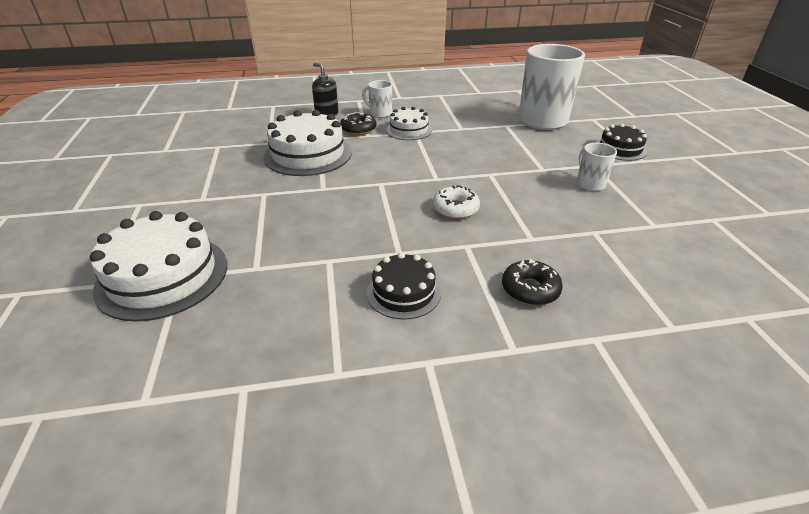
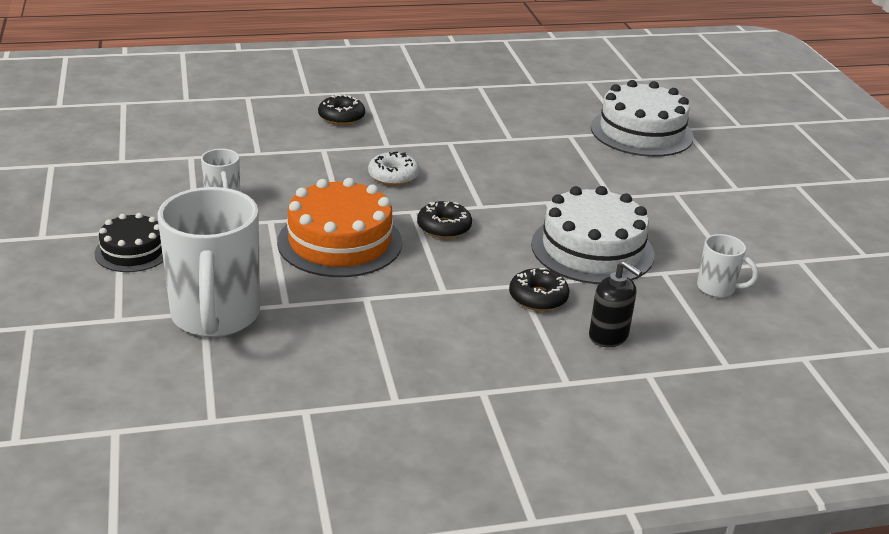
camera: 175 degrees right, 5 degrees down
white mug [362,80,392,118] -> white mug moved to [697,234,758,298]
black cake [367,252,441,320] -> none
white cake [386,107,432,140] -> none
none -> orange cake [277,178,402,277]
none -> black donut [417,201,472,239]

